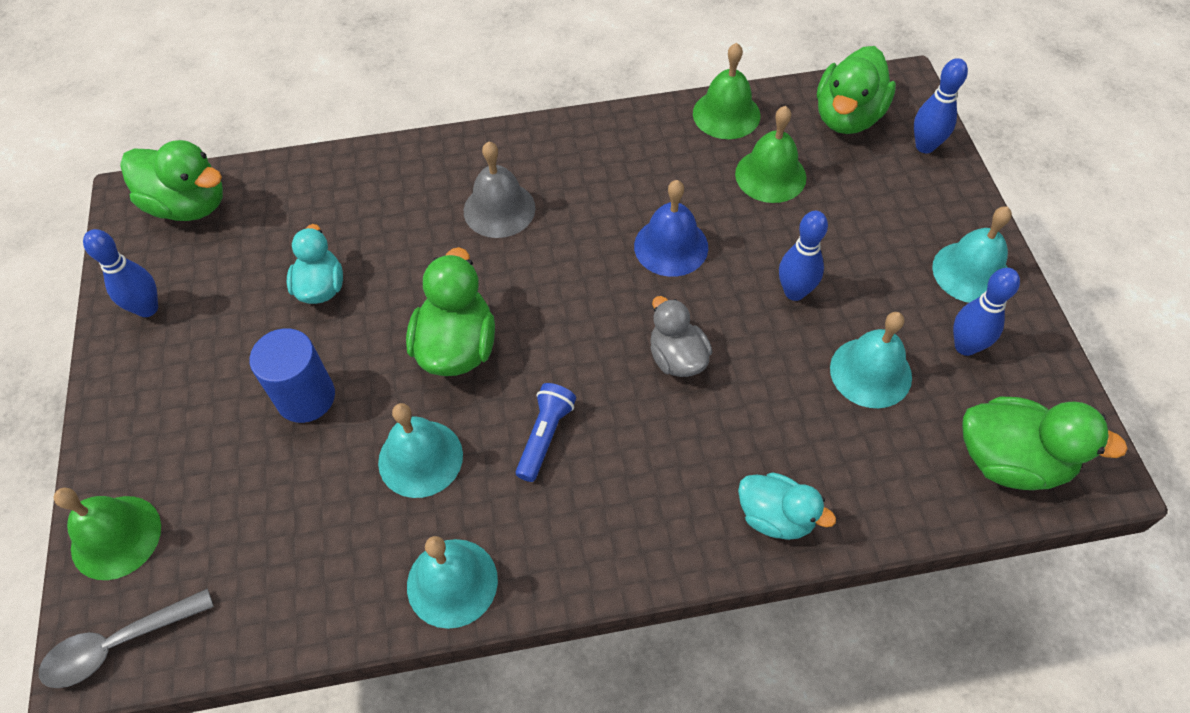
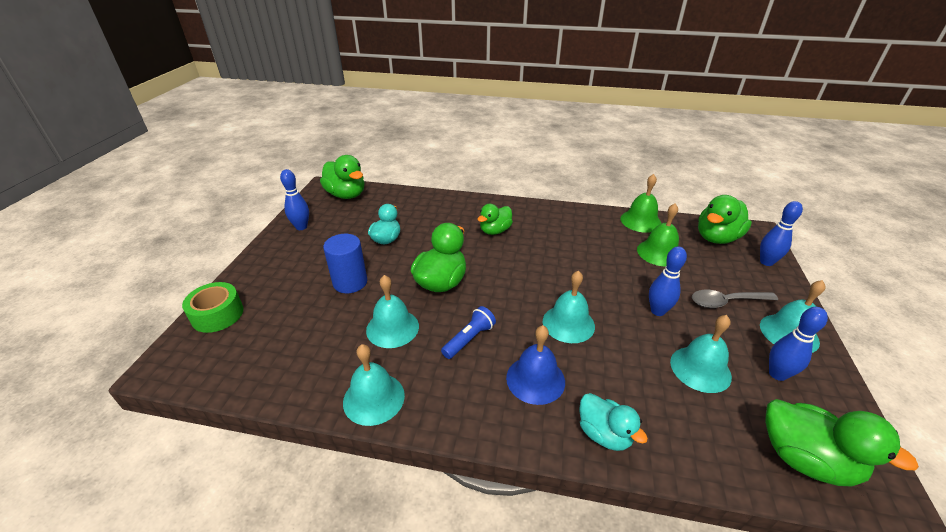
camera: 20 degrees right, 20 degrees down
grey spoon [39,588,214,688] -> grey spoon moved to [692,290,778,308]
green bell [53,487,161,580] -> green tape [182,282,243,333]
grey bell [464,141,535,238] -> green duck [477,204,513,235]
blue bell [634,180,708,277] -> blue bell moved to [506,325,565,405]
grey duck [650,296,712,377] -> turquoise bell [543,270,595,343]

